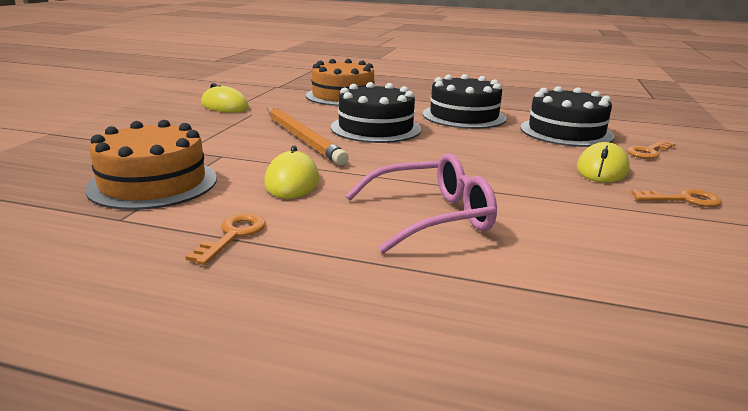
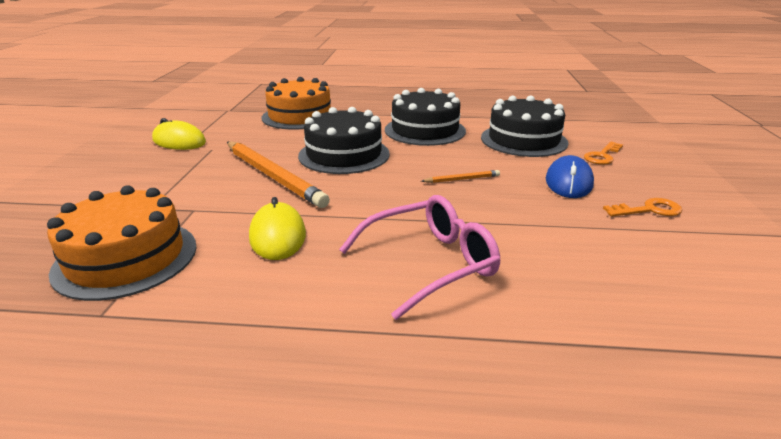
camera: 10 degrees left, 5 degrees up
orange key [185,213,266,265] -> none
yellow mouse [577,142,630,183] -> blue mouse [546,155,594,198]
none -> orange pencil [421,170,500,183]

